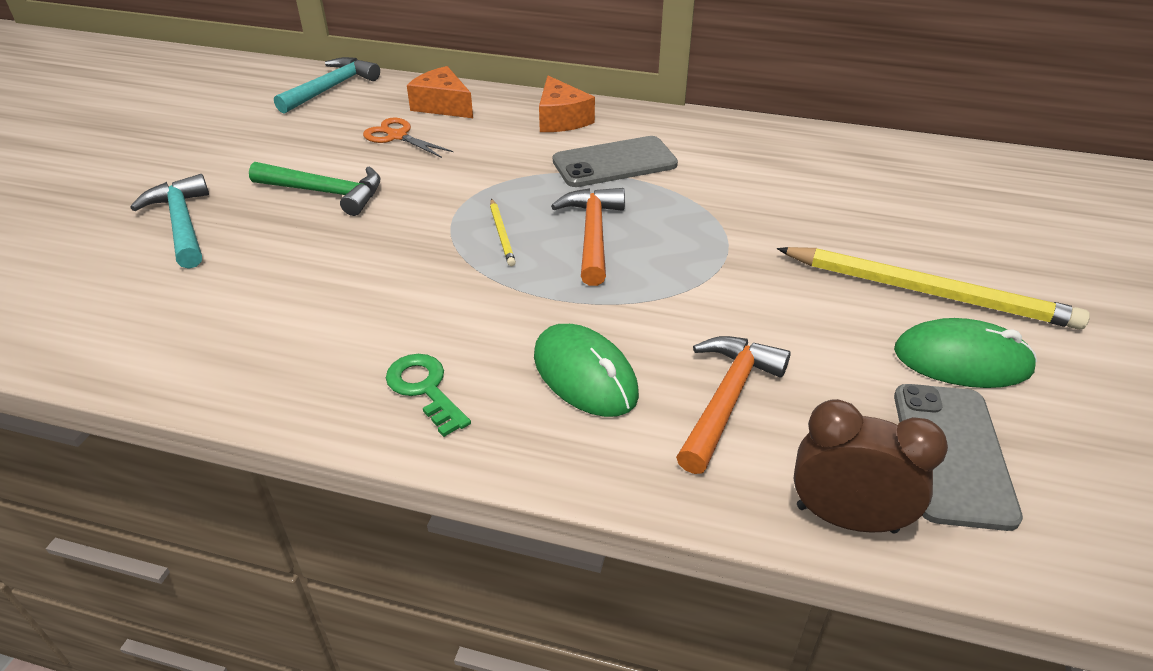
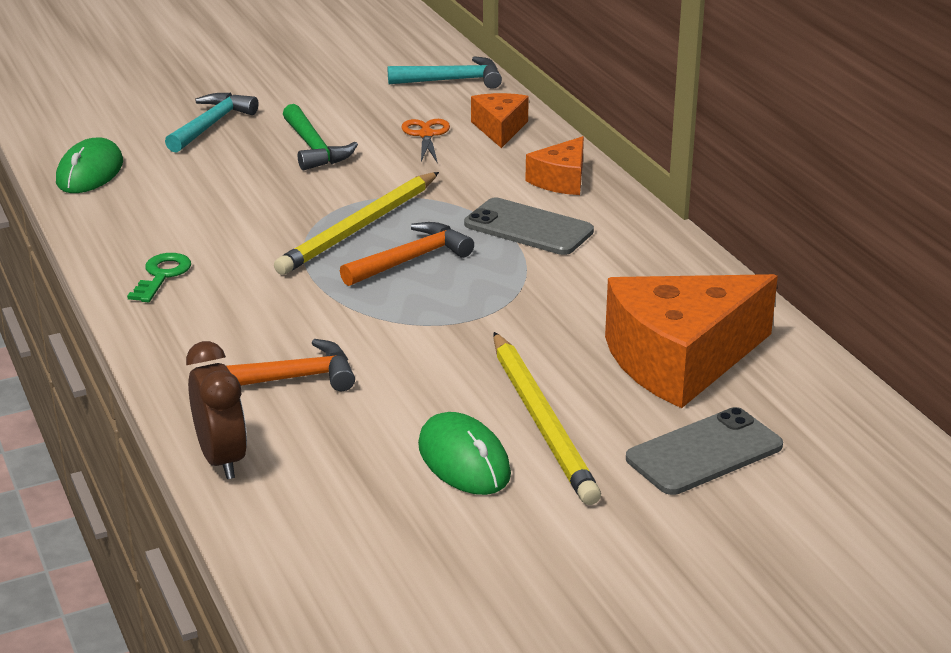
camera: 50 degrees right, 10 degrees down
yellow pencil [490,198,516,266] -> yellow pencil [274,172,439,275], size x2.31
green mouse [534,324,639,417] -> green mouse moved to [56,138,123,193]
grey phone [894,384,1023,531] -> grey phone moved to [626,407,783,495]
none -> orange cheese [605,274,778,408]

